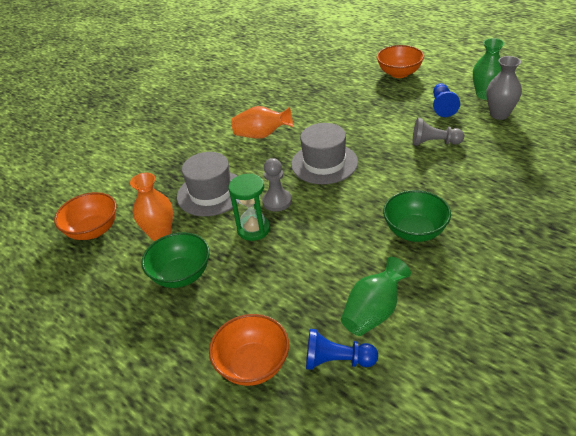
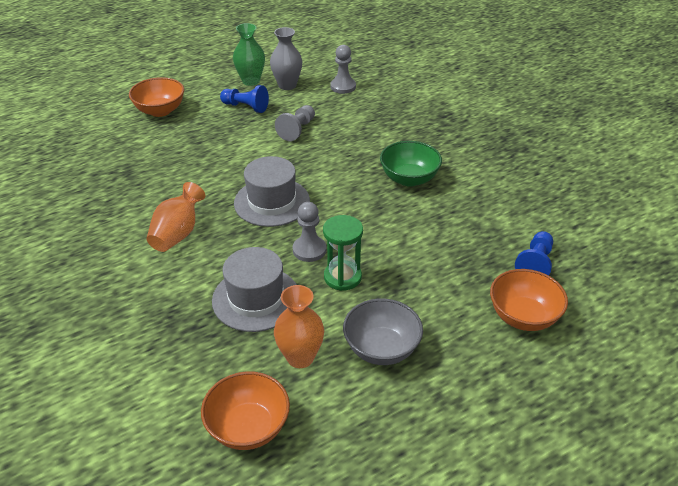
camera: 75 degrees left, 0 degrees up
green bowl [141,232,210,288] -> grey bowl [343,299,423,365]
green vase [341,257,411,336] -> none
none -> grey pawn [330,45,356,94]

